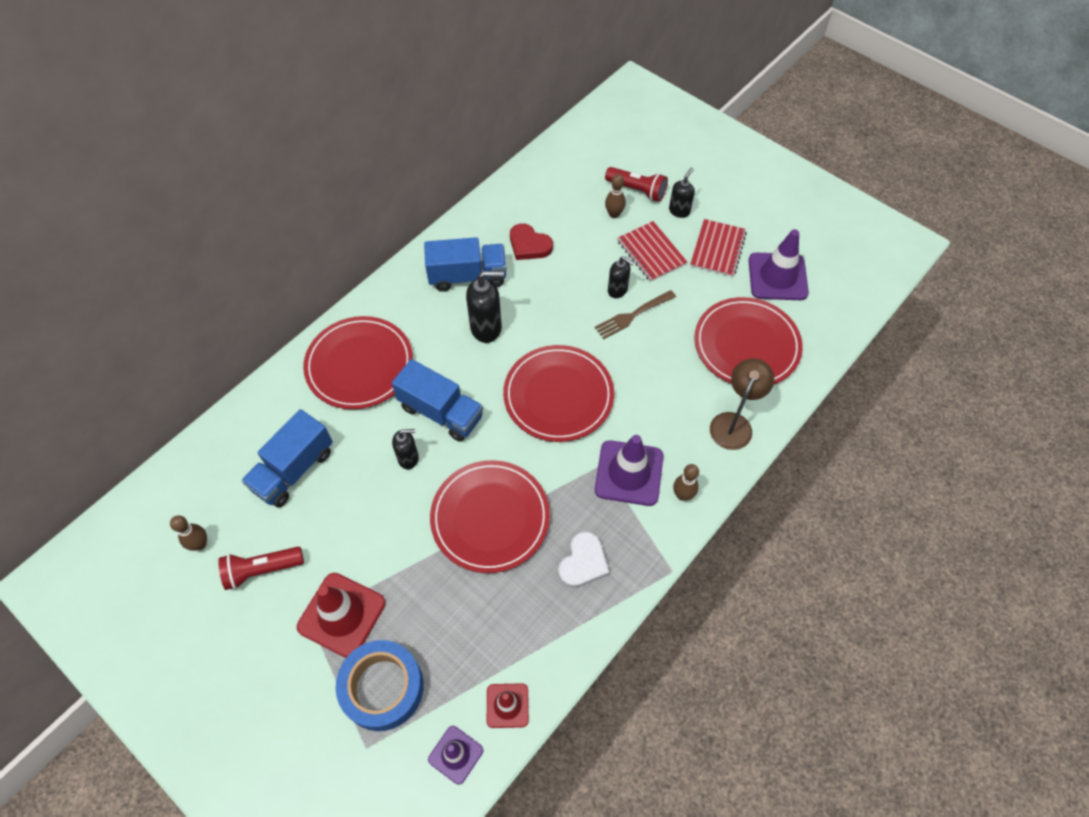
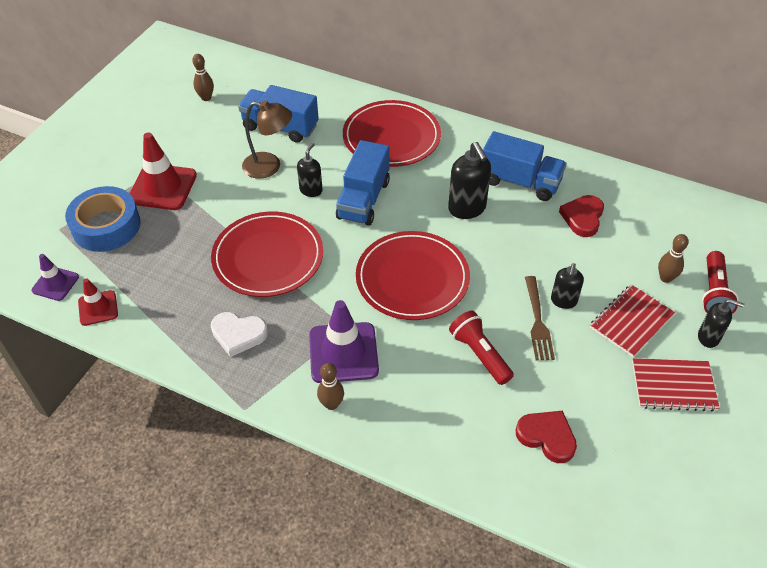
camera: 75 degrees right, 10 degrees down
red flashlight [218,547,304,590] -> red flashlight moved to [449,311,514,385]
black soap dispenser [392,429,419,469] -> black soap dispenser turned 135 degrees counterclockwise [297,143,323,197]
blue truck [424,237,506,292] -> blue truck turned 45 degrees counterclockwise [483,131,567,201]
brown fork [595,290,676,339] -> brown fork turned 135 degrees counterclockwise [525,276,555,361]
red plate [694,297,803,384] -> red heart [516,411,577,463]
brown lamp [710,358,774,450] -> brown lamp moved to [242,100,292,179]
purple traffic cone [748,229,809,300] -> none

